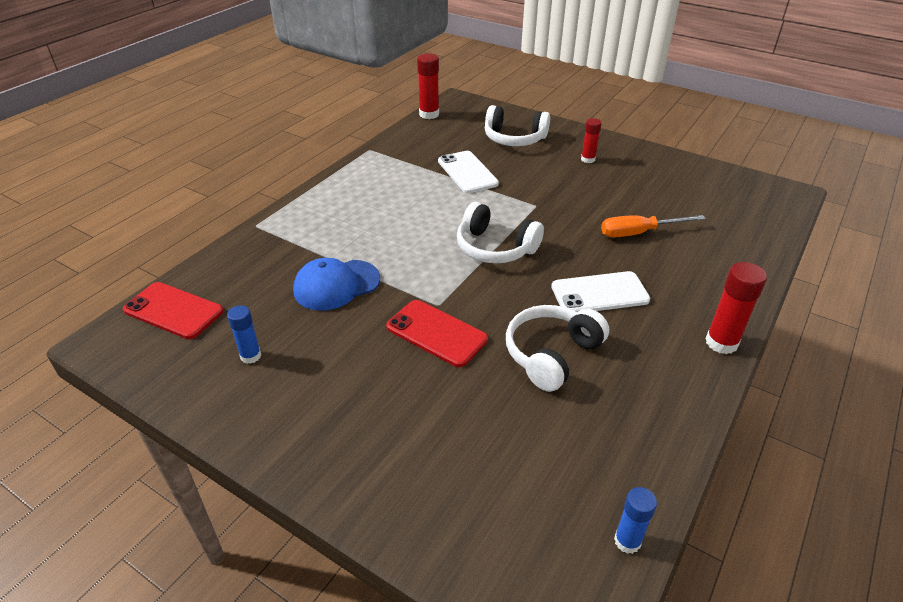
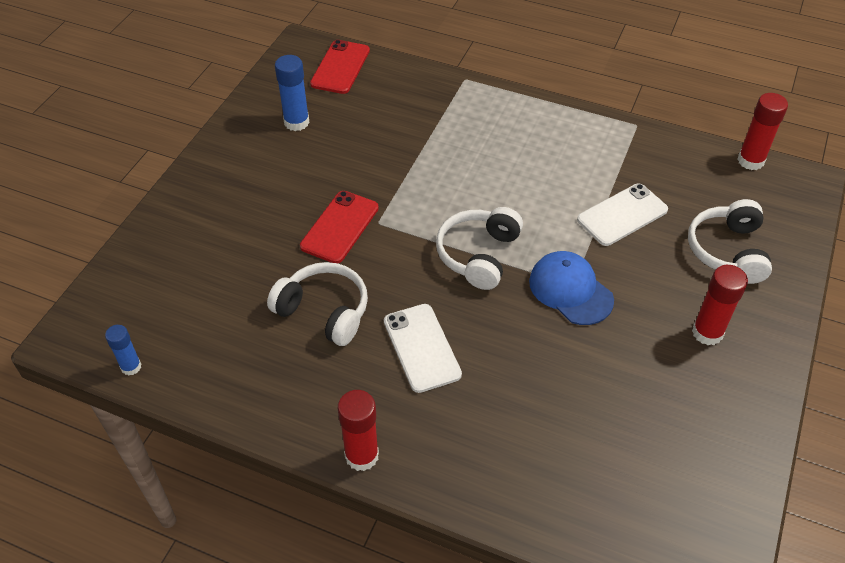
camera: 80 degrees right, 10 degrees up
blue glue stick [227,305,261,364] -> blue glue stick [275,55,310,131], size x1.56
blue cap [293,258,380,311] -> blue cap moved to [529,251,614,325]
red glue stick [581,118,602,163] -> red glue stick [692,265,748,345], size x1.56
orange screwdriver [601,215,706,237] -> none

